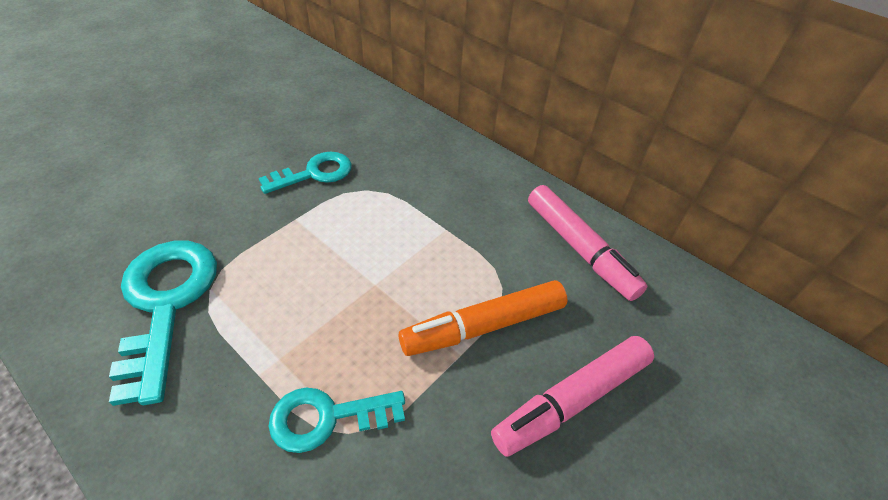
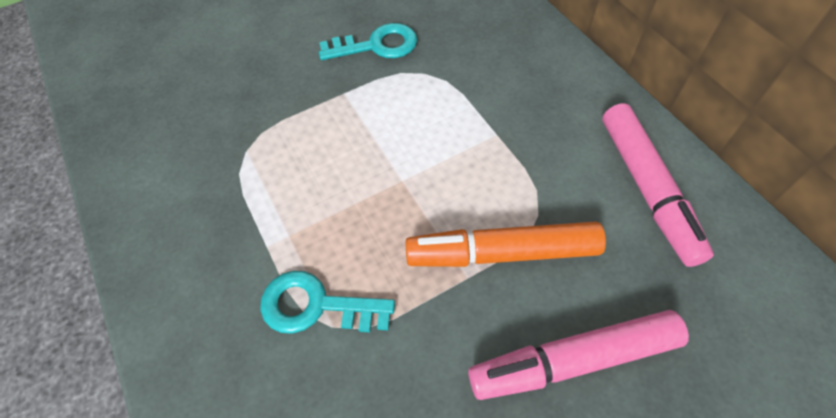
camera: 25 degrees right, 10 degrees up
turquoise key [109,241,217,406] -> none

